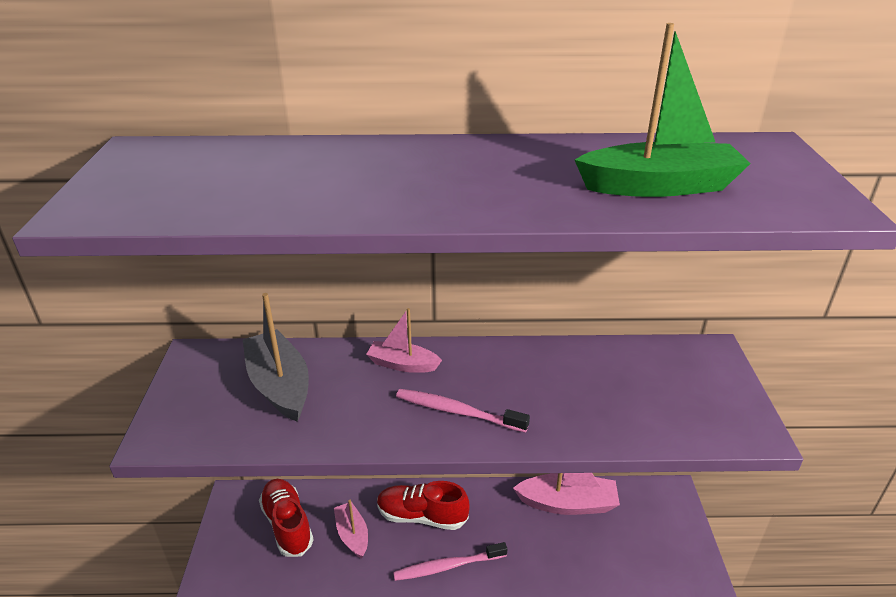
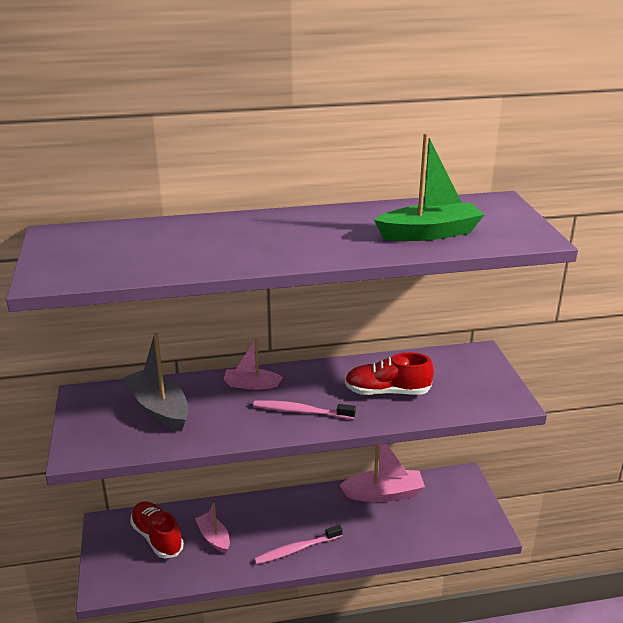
camera: 10 degrees left, 5 degrees down
red shoe [377,481,470,530] -> red shoe moved to [345,352,434,395]

